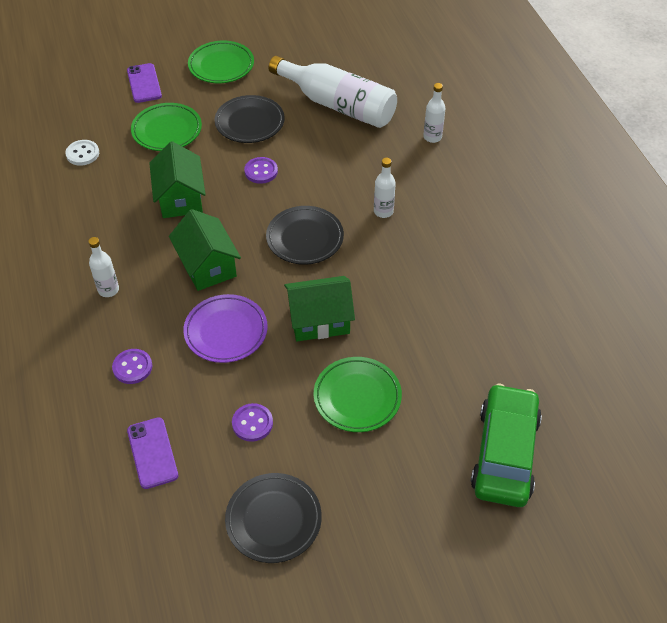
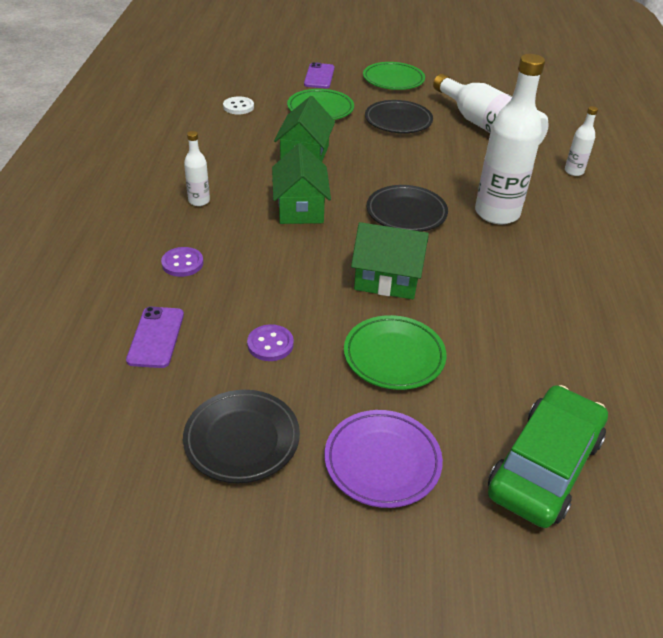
camera: 20 degrees right, 10 degrees down
purple plate [183,294,268,363] -> purple plate moved to [325,410,443,508]
purple button [244,157,278,184] -> none
white bottle [374,158,396,218] -> white bottle [475,54,545,224], size x2.14

